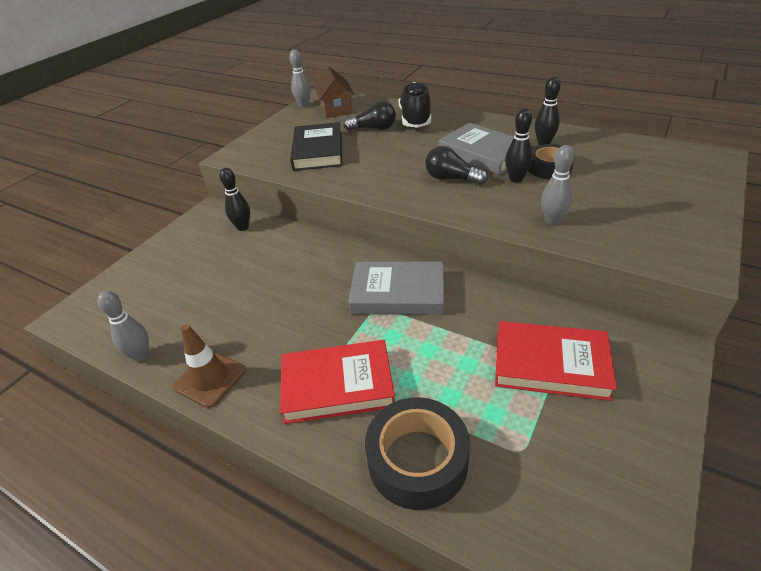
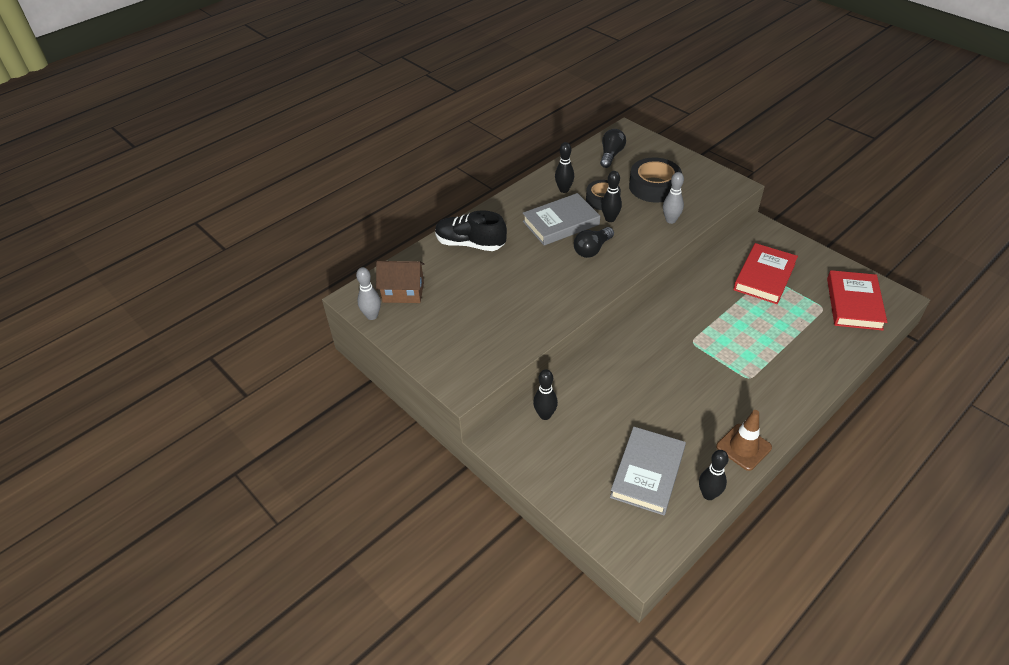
camera: 75 degrees left, 5 degrees up
grey bowling pin [97,291,149,362] -> black bowling pin [699,450,729,500]
red book [280,340,395,424] -> red book moved to [827,270,887,331]
black book [290,122,342,171] -> none
black light bulb [343,101,396,131] -> black light bulb moved to [600,129,626,168]
grey book [348,262,444,315] -> grey book moved to [610,427,686,515]
black tape [365,397,470,510] -> black tape moved to [629,157,682,203]

